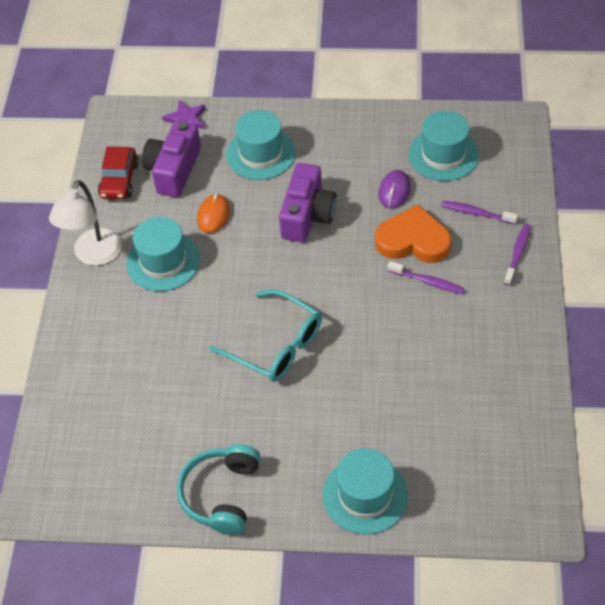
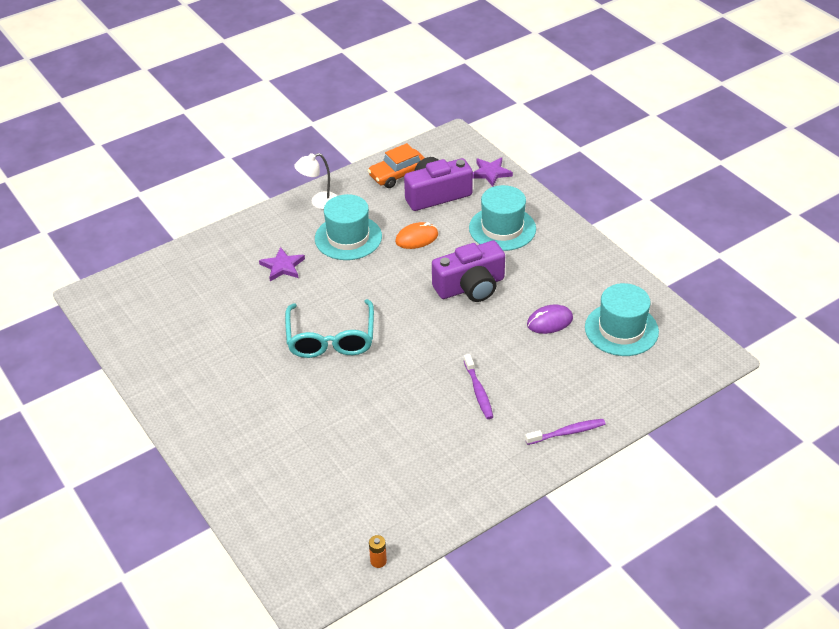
camera: 50 degrees right, 10 degrees down
white lamp [49,180,122,266] -> white lamp [294,153,337,209], size x0.65
red car [98,146,139,200] -> orange car [368,143,425,188]
turquoise headphones [177,444,260,535] -> none
turquoise hat [323,448,408,535] -> none
orange heart [375,204,452,263] -> none
purple toothbrush [441,201,518,224] -> none
none -> purple star [259,247,305,281]
none -> orange battery [369,535,387,568]

